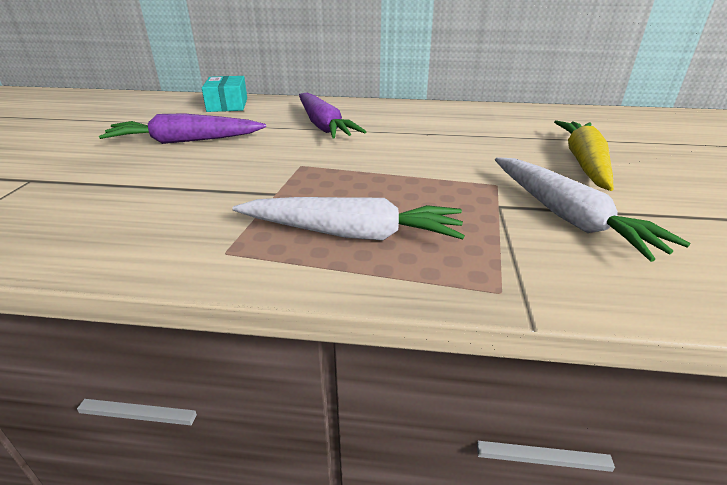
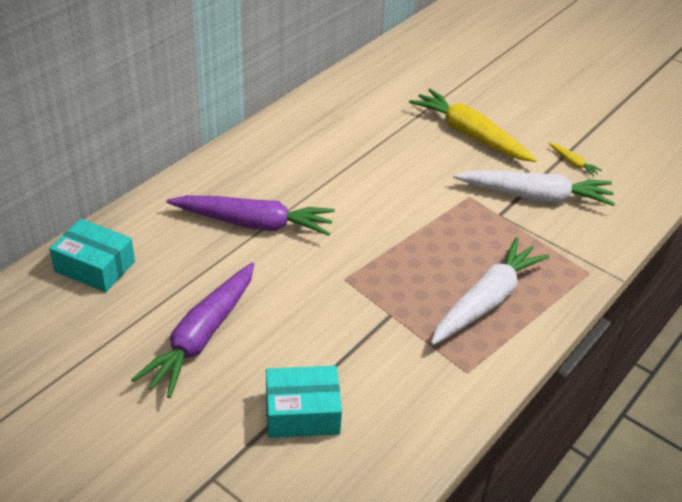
camera: 60 degrees left, 10 degrees up
none -> turquoise box [266,366,342,438]
none -> yellow carrot [549,143,602,176]

